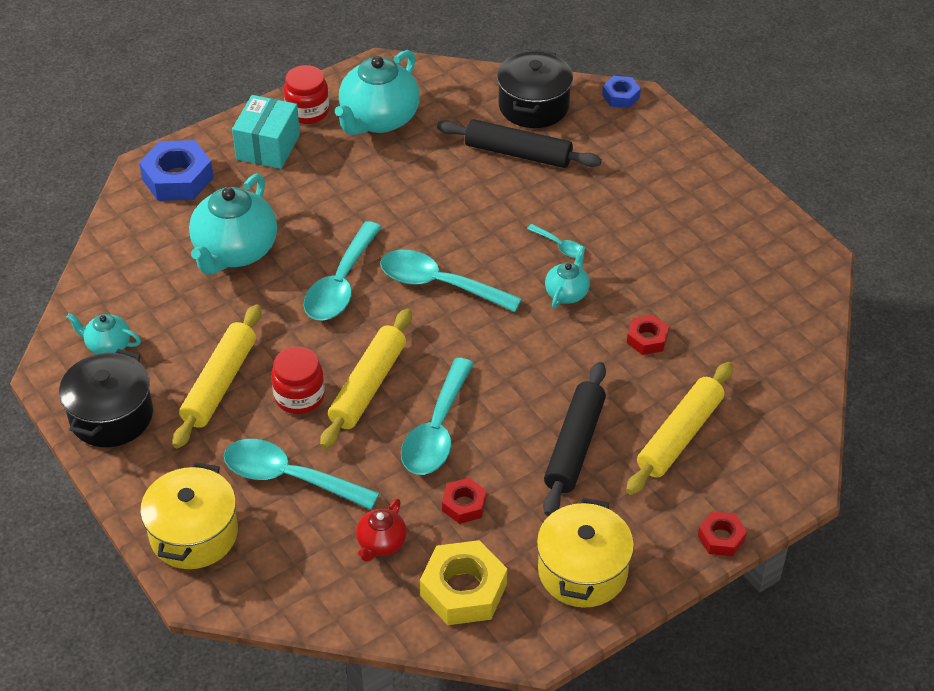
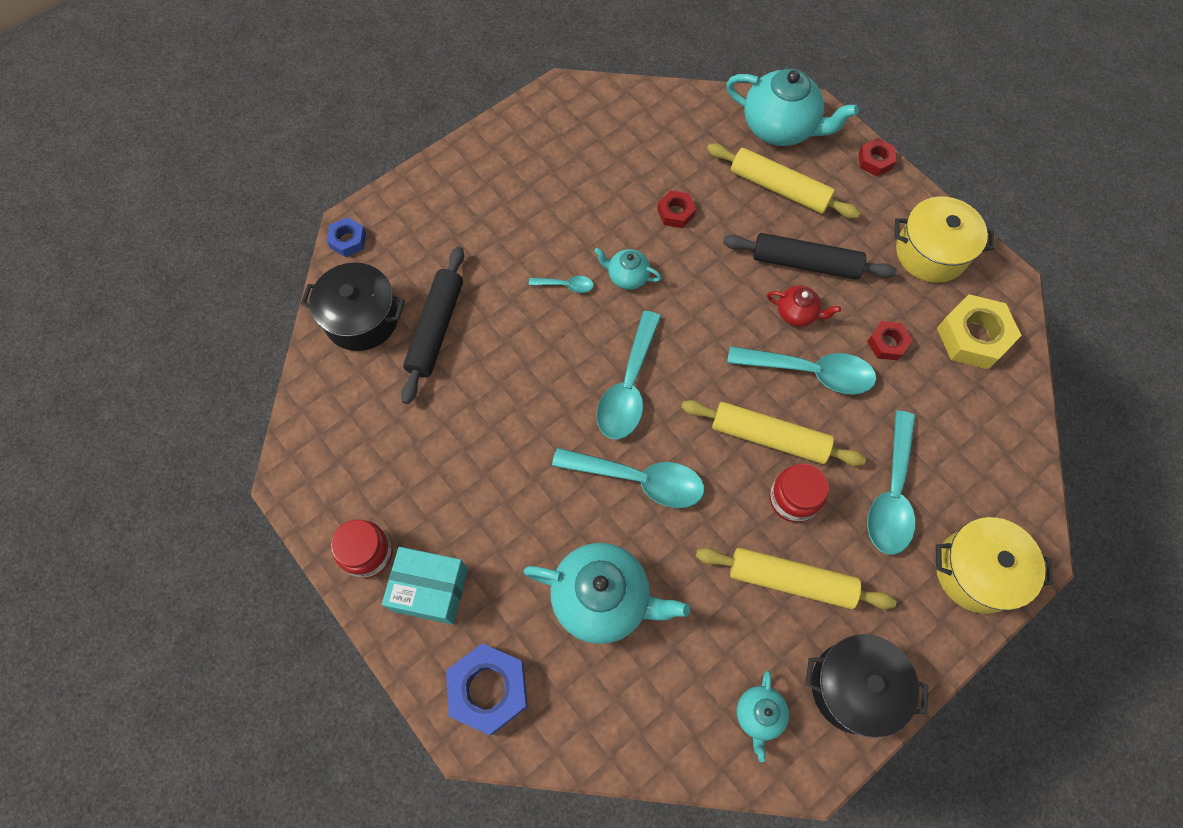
camera: 95 degrees left, 20 degrees up
turquoise teapot [335,50,420,135] -> turquoise teapot moved to [726,69,859,146]
red teapot [356,499,407,562] -> red teapot moved to [767,286,841,327]
turquoise spoon [527,224,580,258] -> turquoise spoon turned 60 degrees clockwise [529,276,594,293]

